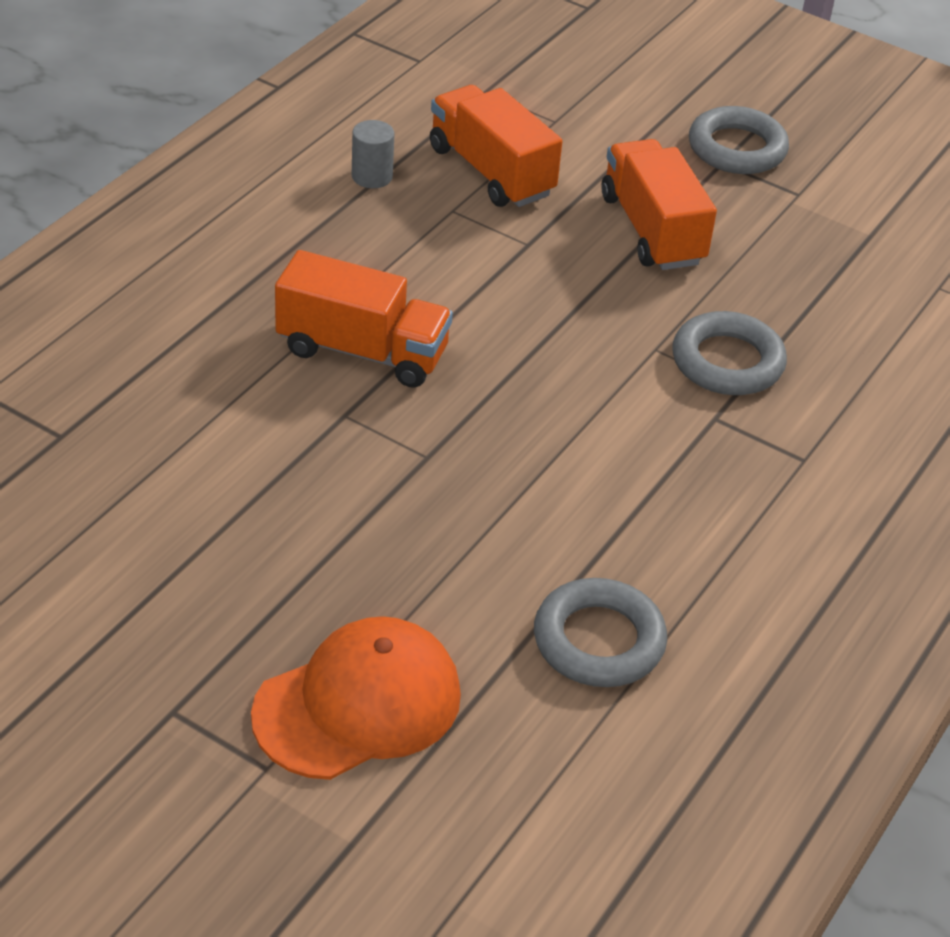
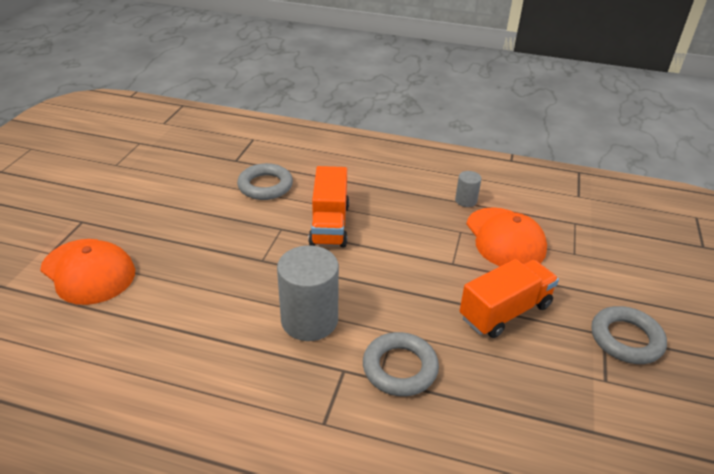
camera: 75 degrees right, 5 degrees down
orange truck [430,85,562,207] -> orange cap [466,207,547,266]
grey ring [534,578,667,687] -> grey ring moved to [237,163,293,200]
none -> grey cylinder [277,245,339,341]

